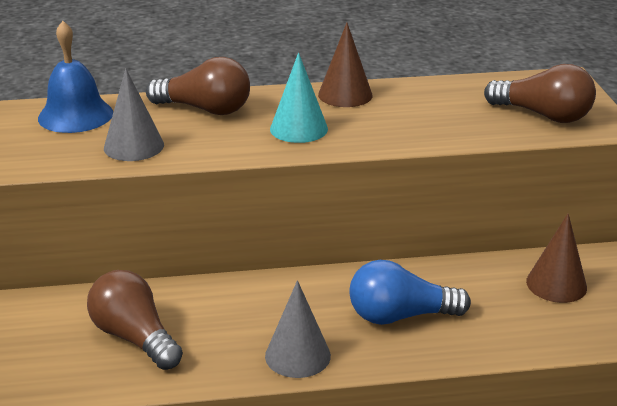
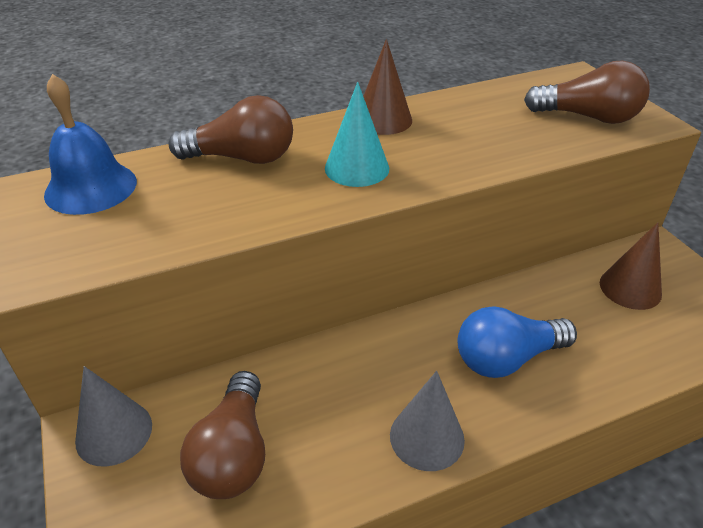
camera: 15 degrees left, 10 degrees up
brown light bulb [87,270,183,370] -> brown light bulb turned 120 degrees counterclockwise [180,371,265,499]
grey cone [104,68,164,161] -> grey cone moved to [75,366,152,467]

